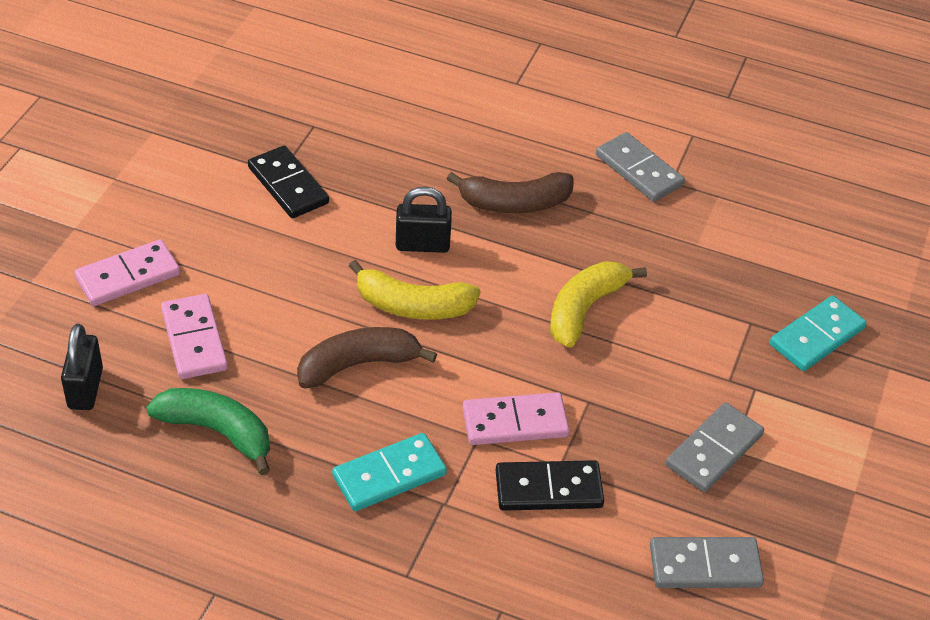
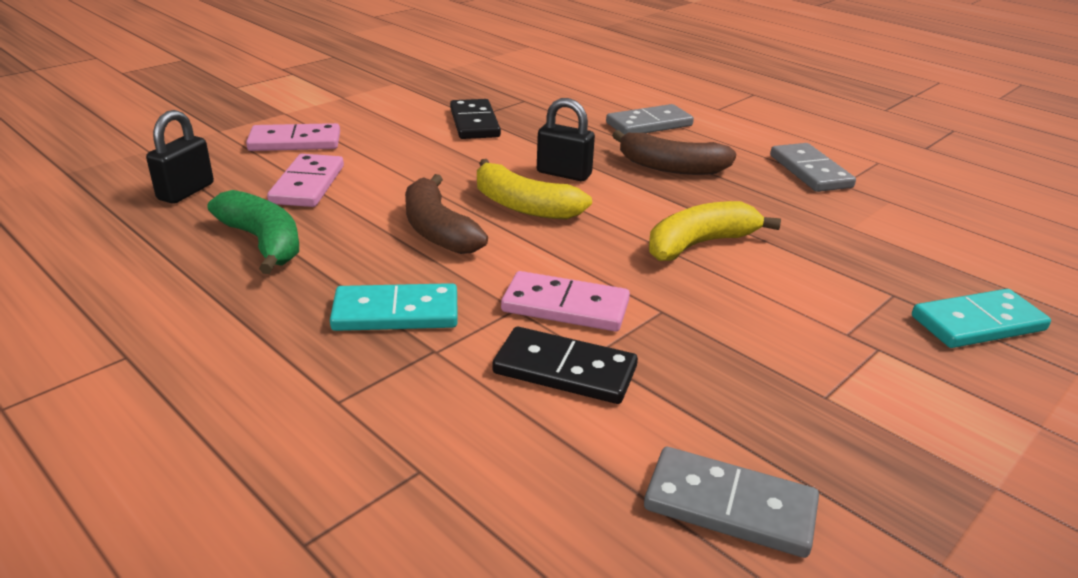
camera: 25 degrees right, 15 degrees down
brown banana [297,327,437,389] -> brown banana turned 120 degrees counterclockwise [405,174,488,254]
grey domino [666,402,764,492] -> grey domino moved to [606,104,694,135]

